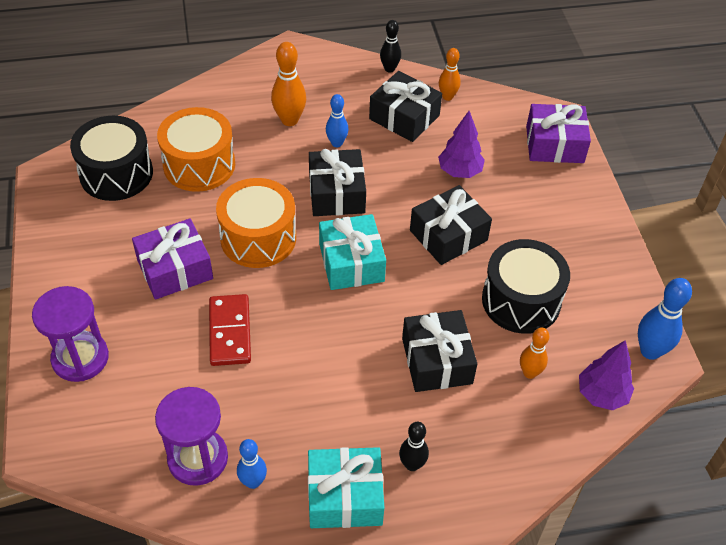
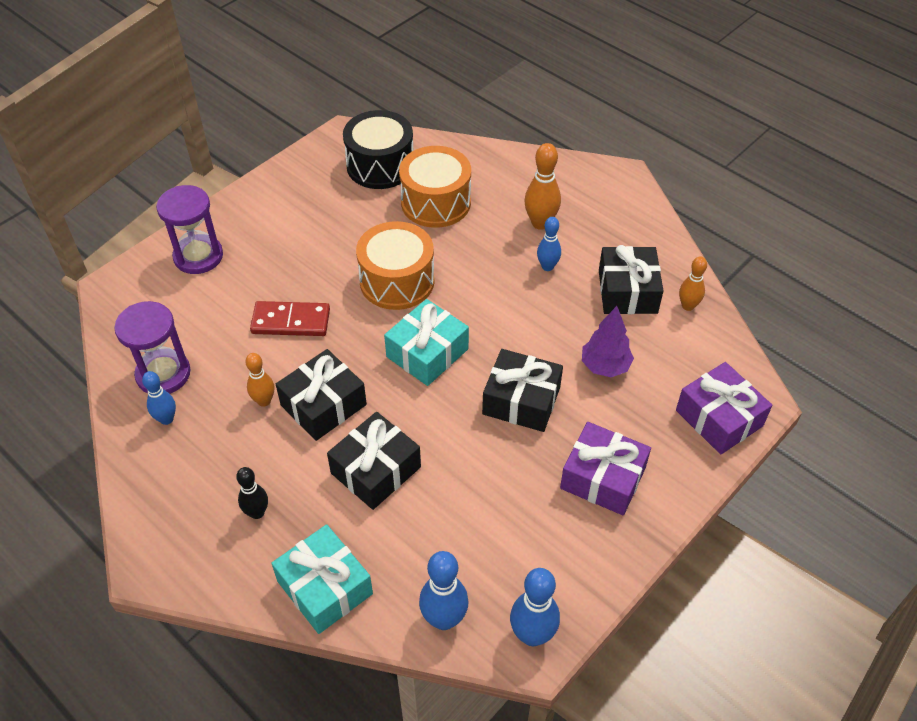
camera: 55 degrees right, 0 degrees up
purple gift [132,219,213,300] -> purple gift moved to [560,422,651,515]
red domino [209,294,251,366] -> red domino turned 45 degrees clockwise [250,301,330,336]
turquoise gift [308,447,384,528] -> turquoise gift moved to [271,524,373,634]
black gift [309,149,366,216] -> black gift moved to [276,349,367,441]
black bowling pin [380,20,401,73] -> none
black drum [482,239,570,334] -> none
orange bowling pin [520,328,549,379] -> orange bowling pin moved to [245,353,274,407]
purple tree [579,340,634,410] -> blue bowling pin [419,551,469,630]

